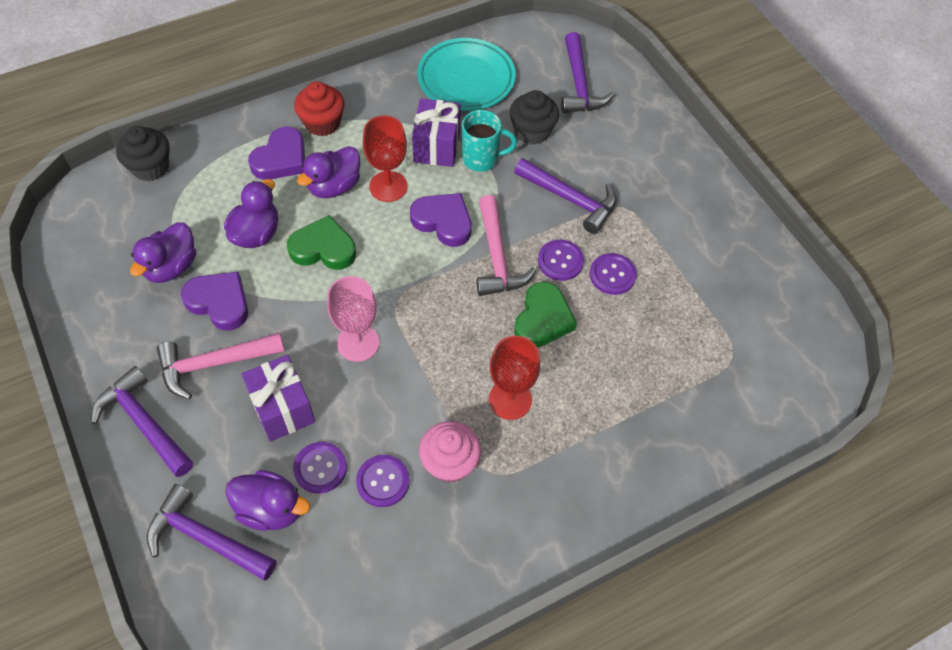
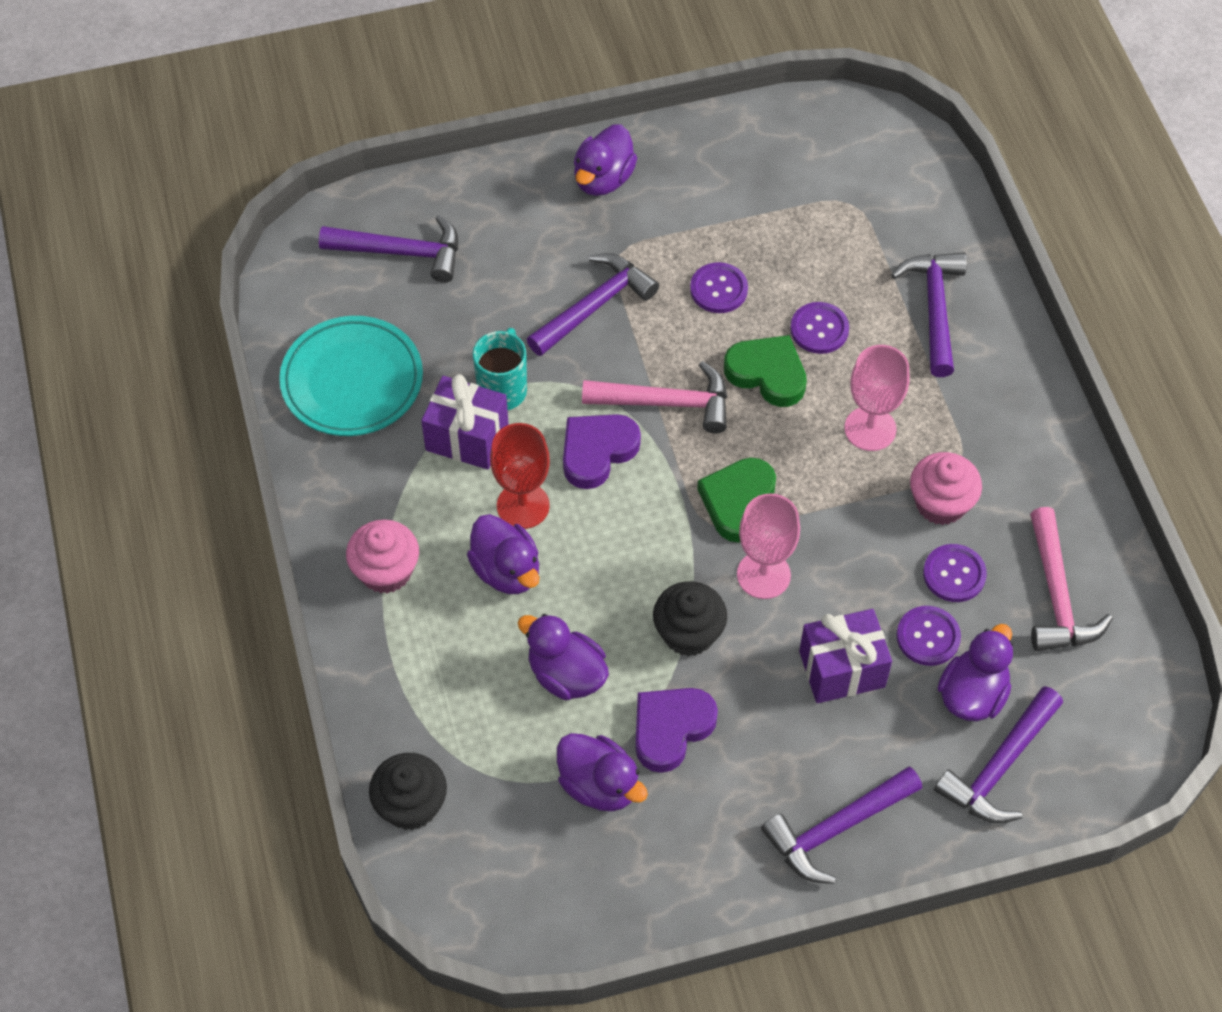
camera: 75 degrees left, 0 degrees up
pink hammer [157,333,285,399] -> pink hammer moved to [1030,507,1113,651]
purple heart [248,126,305,180] -> none
green heart [287,215,356,270] -> green heart moved to [697,458,776,543]
red cupcake [294,81,345,136] -> pink cupcake [346,519,419,594]
red goblet [489,336,540,420] -> pink goblet [844,345,910,451]
black cupcake [509,90,559,145] -> black cupcake moved to [653,581,727,656]
purple button [538,240,584,281] -> purple button moved to [790,302,849,354]
none -> purple duck [574,124,637,196]
none -> purple hammer [891,253,967,377]

